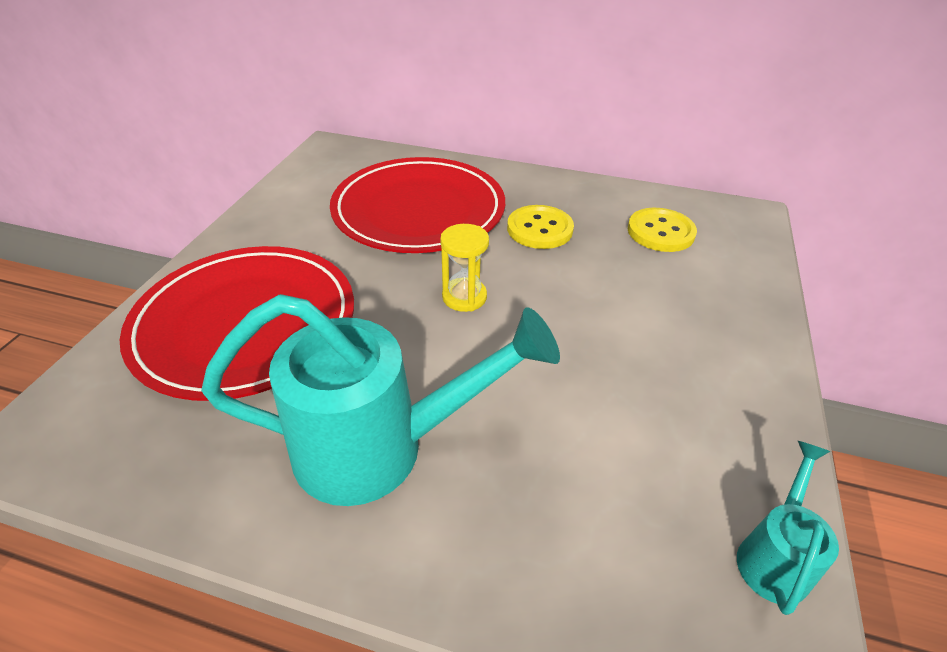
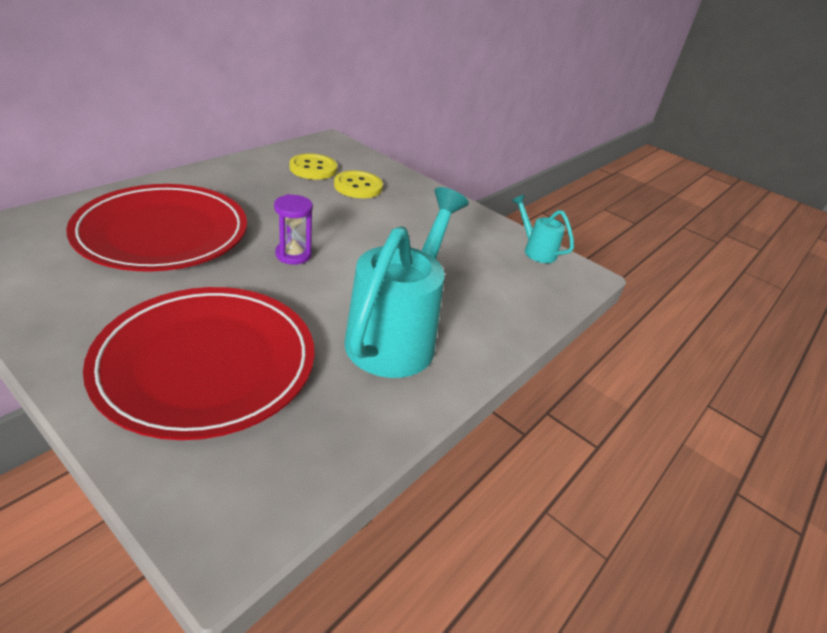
camera: 70 degrees left, 5 degrees down
yellow hourglass [440,224,489,312] -> purple hourglass [274,194,313,265]
yellow button [507,205,574,249] -> yellow button moved to [334,170,383,198]

